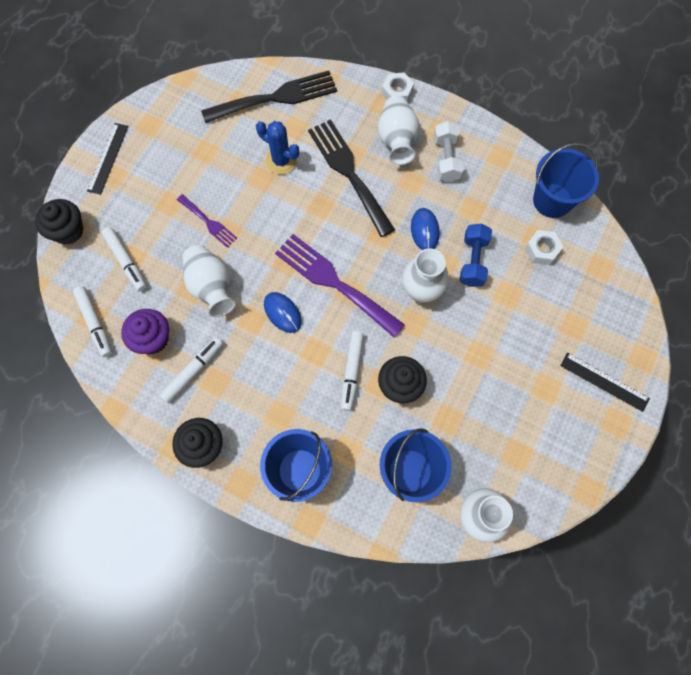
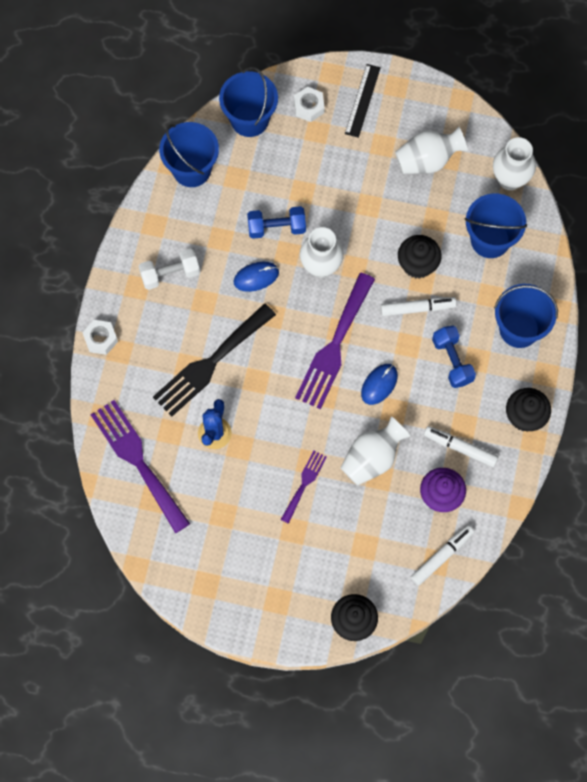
camera: 105 degrees left, 0 degrees up
black ruler [87,123,129,195] -> none
white marker [101,227,147,291] -> none
black fork [201,71,337,123] -> purple fork [91,400,190,533]
white vase [378,96,420,165] -> white vase moved to [395,127,468,174]
white nut [525,230,563,265] -> white nut moved to [294,87,325,122]
none -> blue bucket [219,67,278,137]
none -> blue dumbbell [432,326,476,388]

